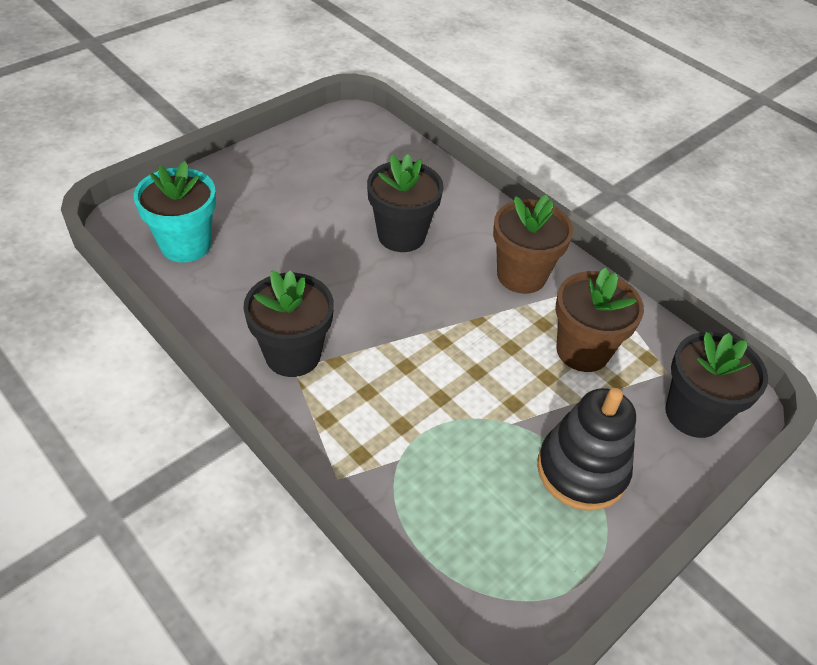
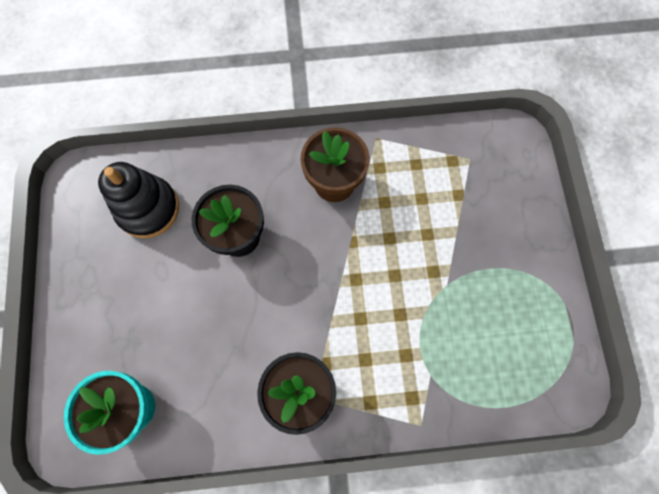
camera: 50 degrees left, 25 degrees up
black stacking toy [537,388,636,511] -> black stacking toy moved to [98,162,179,238]
brown flower pot [555,267,644,372] -> none
black flower pot [665,332,768,438] -> none

